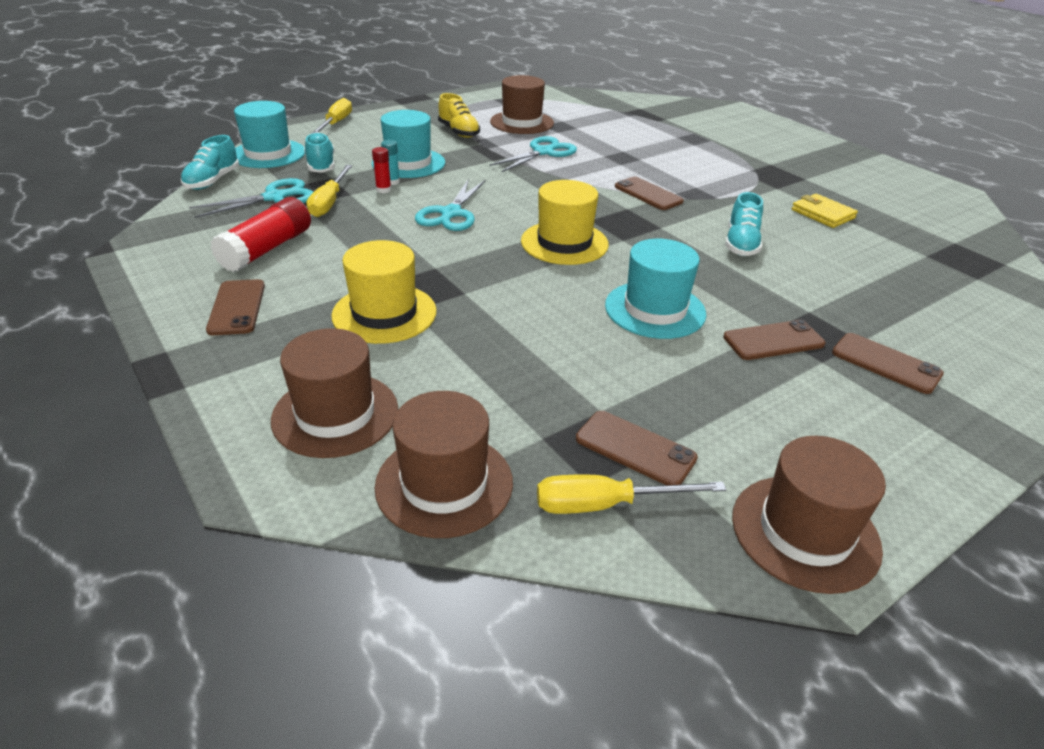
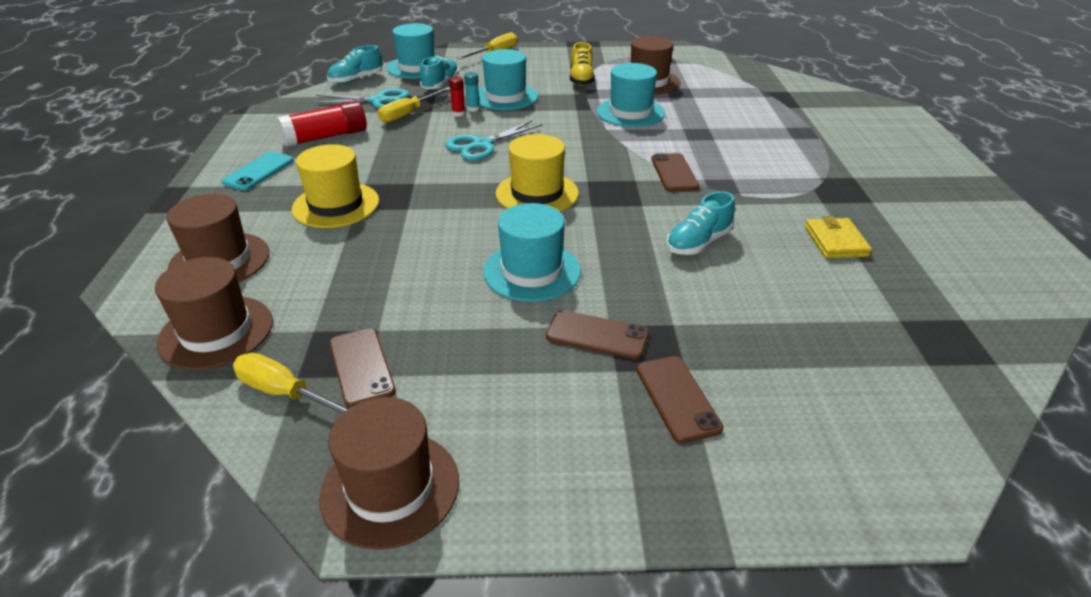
camera: 35 degrees right, 0 degrees up
brown phone [206,279,265,335] -> turquoise phone [222,151,294,190]
turquoise scissors [489,136,577,172] -> turquoise hat [597,63,665,127]

